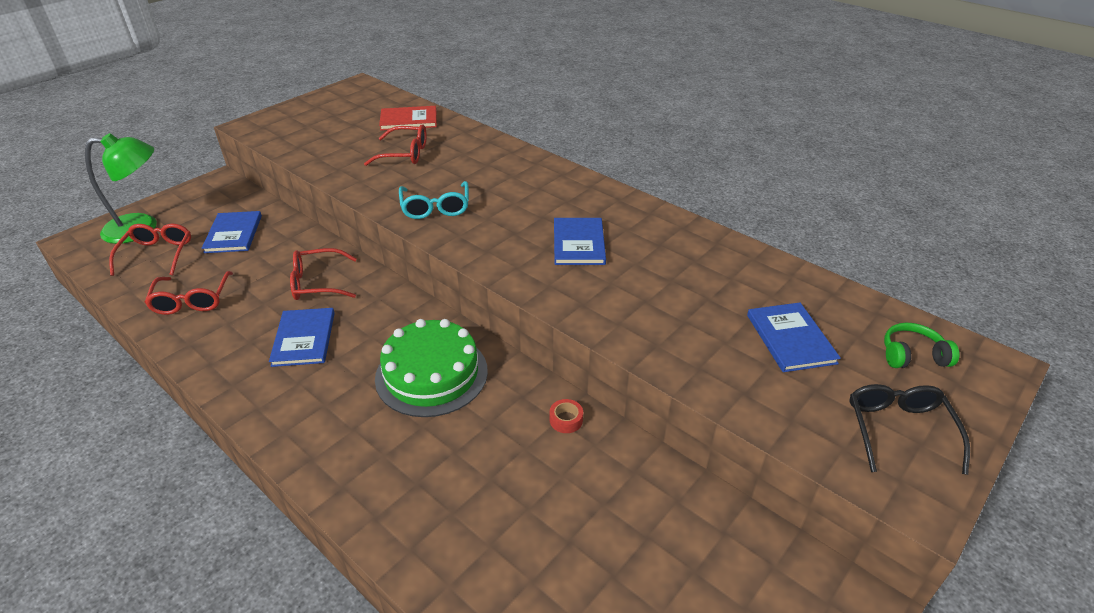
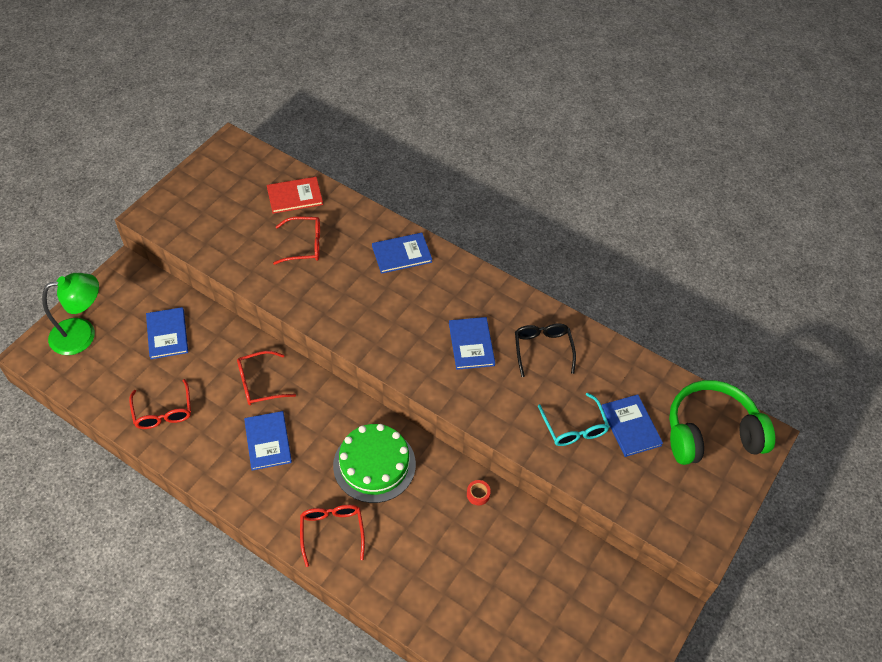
camera: 10 degrees left, 15 degrees up
red glasses [109,224,191,276] -> red glasses moved to [300,505,365,567]
turquoise glasses [399,181,469,219] -> turquoise glasses moved to [538,393,610,446]
black glasses [849,384,970,475] -> black glasses moved to [515,323,576,377]
green headphones [884,323,959,368] -> green headphones [669,380,775,465], size x2.25
none -> blue book [372,233,432,274]

